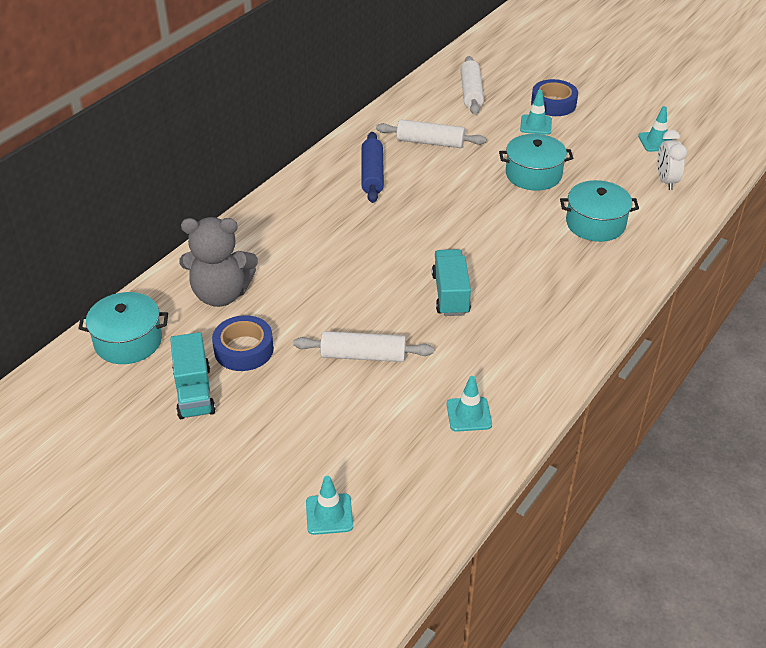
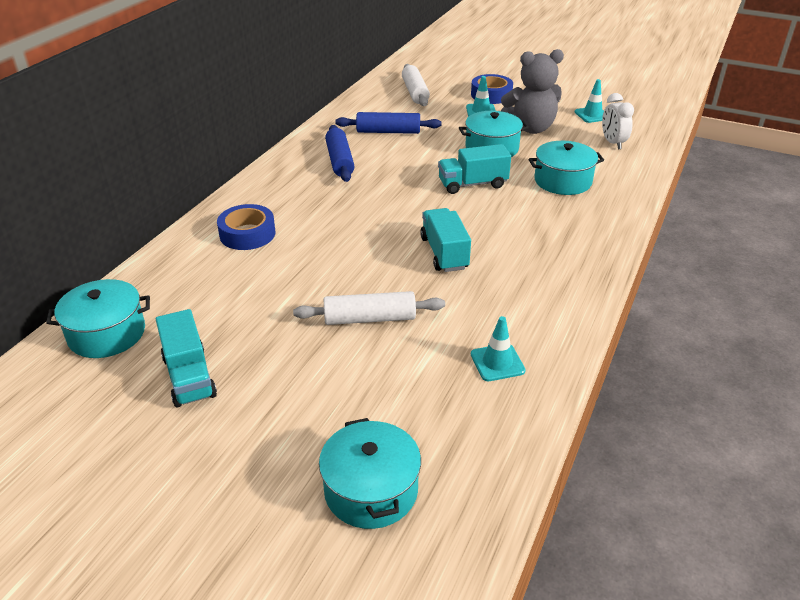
camera: 10 degrees left, 5 degrees down
grey teddy bear [179,217,258,307] -> grey teddy bear moved to [501,49,564,134]
blue tape [212,315,274,371] -> blue tape moved to [217,204,275,250]
turquoise traffic cone [306,476,353,535] -> turquoise pot [319,418,421,529]
white rolling pin [376,120,486,148] -> blue rolling pin [335,112,442,134]
none -> turquoise truck [438,144,511,194]

